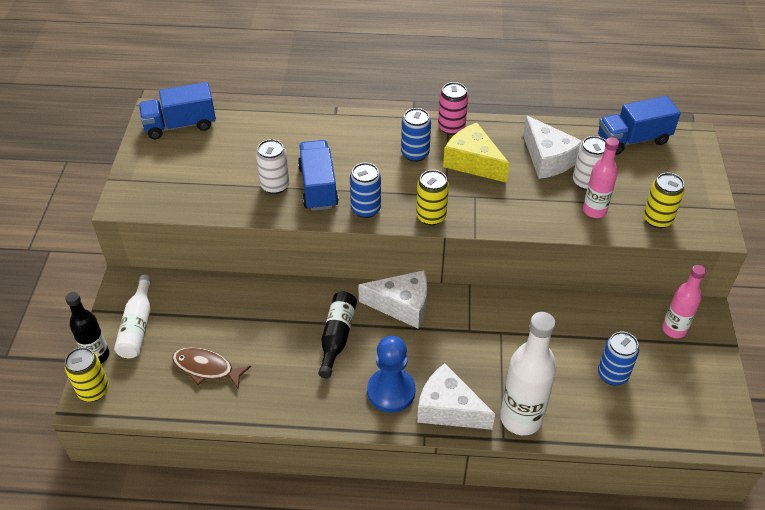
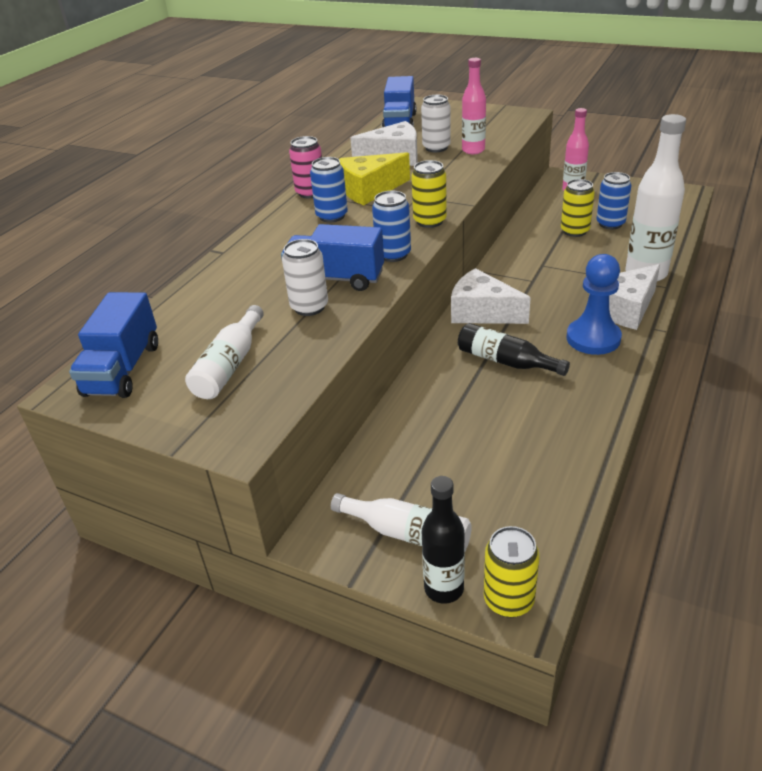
camera: 65 degrees left, 10 degrees down
brown fish [172,347,251,390] -> none
white cheese [358,270,427,329] -> white cheese turned 90 degrees counterclockwise [451,268,531,324]
yellow can [643,173,685,228] -> yellow can moved to [561,179,595,237]
none -> white bottle [185,305,264,399]

